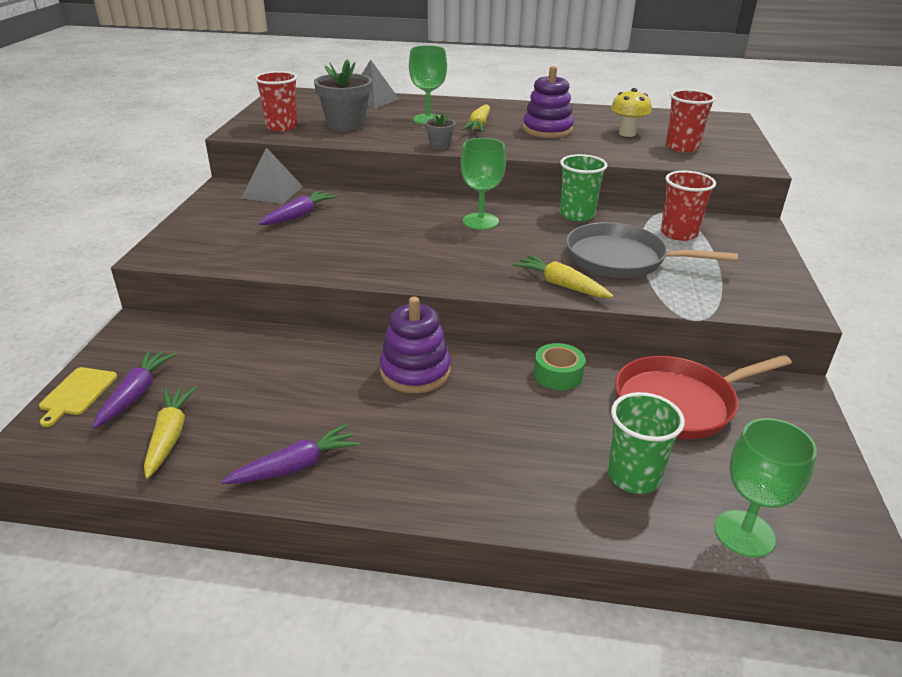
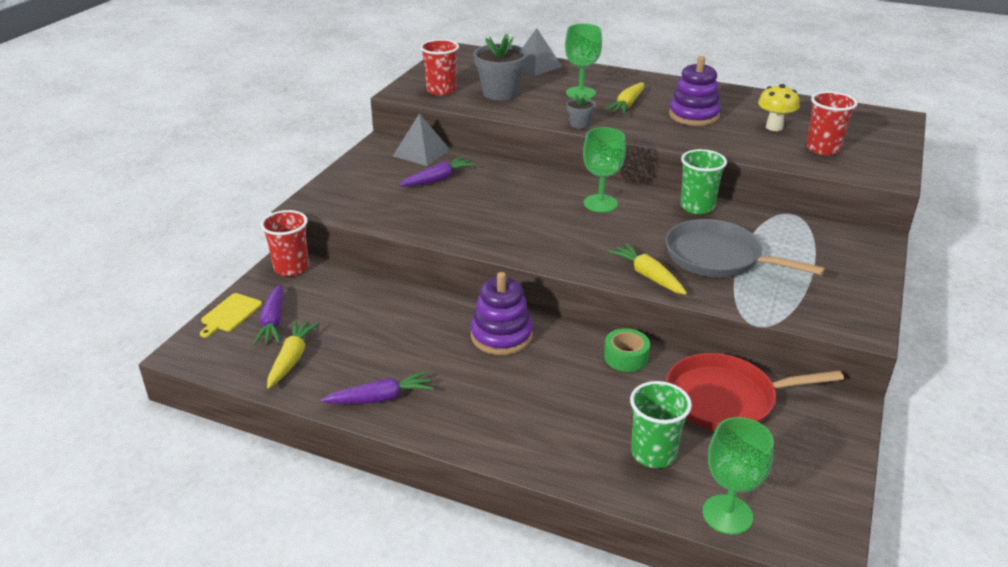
camera: 15 degrees right, 0 degrees up
purple carrot [93,350,175,429] -> purple carrot turned 150 degrees clockwise [253,284,283,345]
red cup [661,171,716,241] -> red cup moved to [261,210,309,276]

